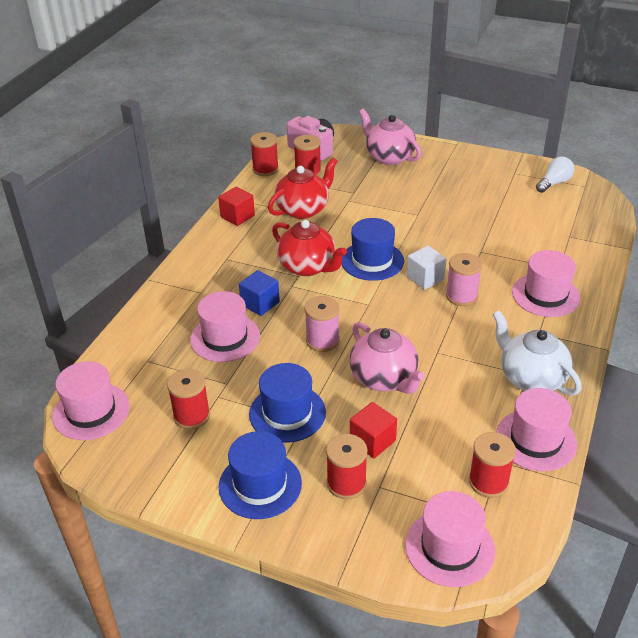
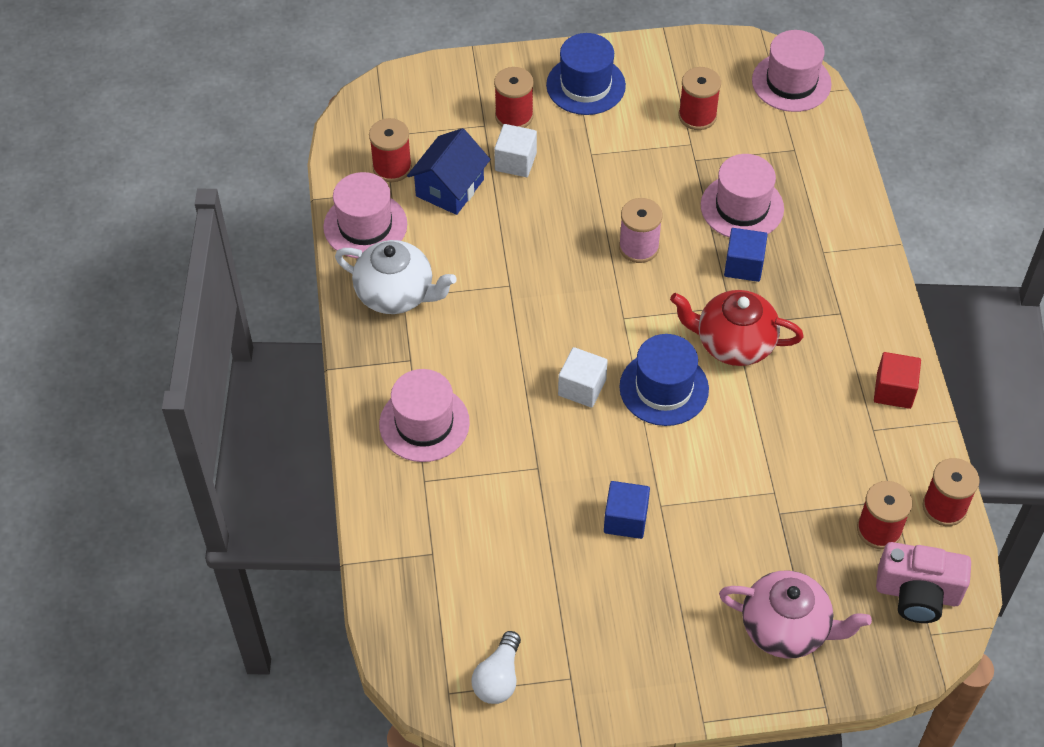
camera: 150 degrees right, 15 degrees up
blue hat [249,363,326,443] -> none
red teapot [268,158,337,219] -> none
pink teapot [350,322,425,394] -> none
red cube [350,402,397,458] -> white cube [494,124,537,177]
pink hat [405,491,495,587] -> none
pink spool [446,253,482,306] -> none
none -> blue house [407,128,491,215]
none -> blue cube [604,481,650,539]

